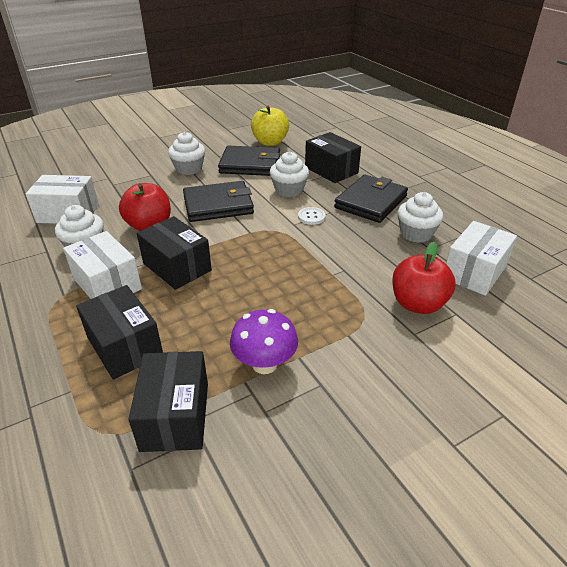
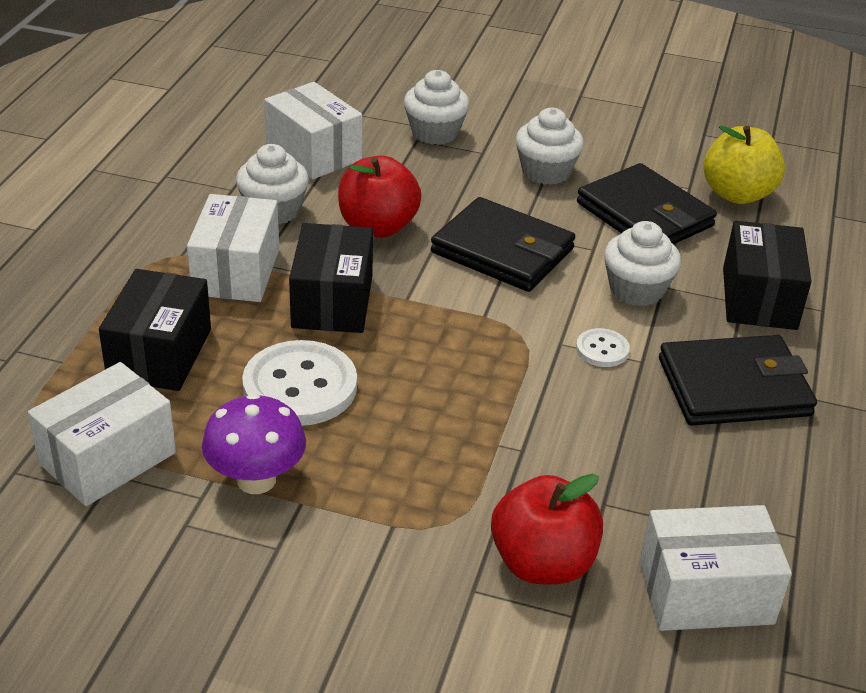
camera: 45 degrees right, 0 degrees up
black box [128,351,208,452] -> white box [28,362,176,506]
white cupcake [398,192,443,243] -> white cupcake moved to [404,70,470,145]
none -> white button [242,340,357,426]

